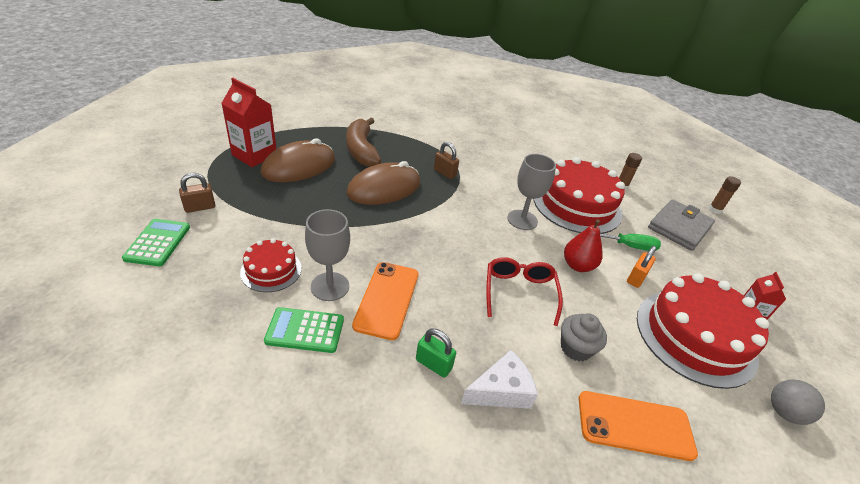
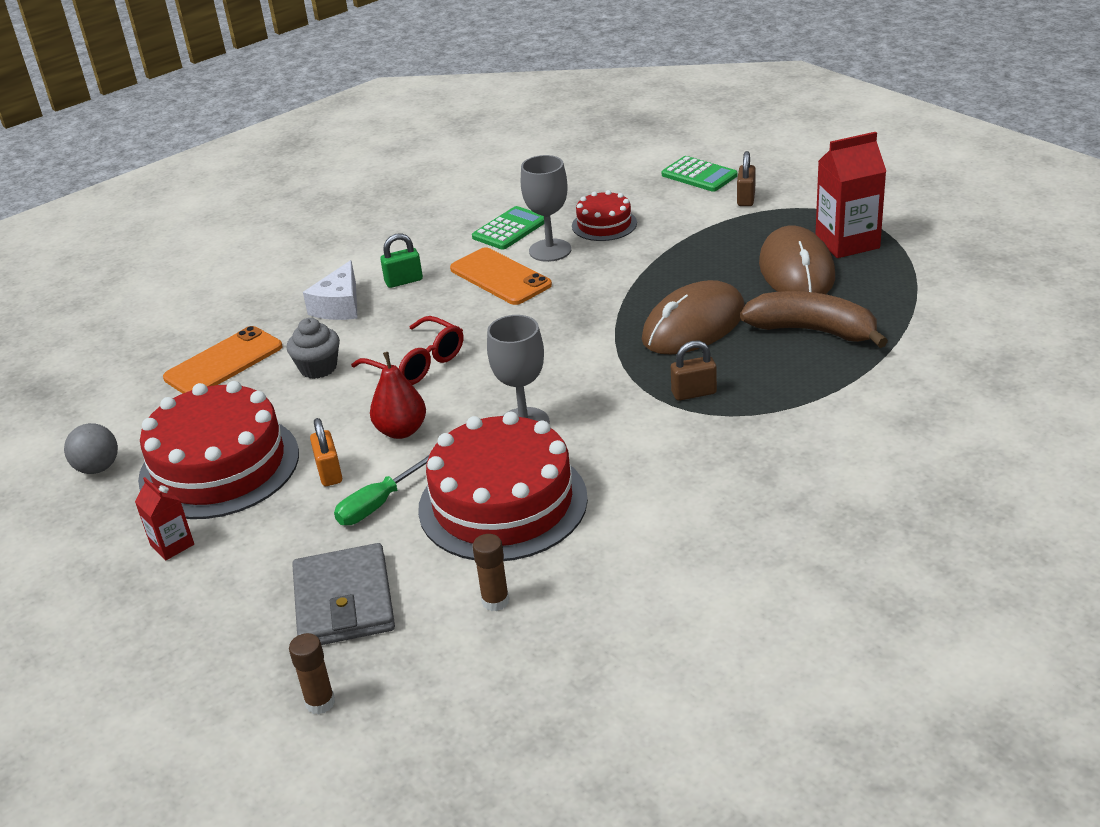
camera: 135 degrees right, 5 degrees down
brown mouse [346,161,420,205] -> brown mouse turned 45 degrees clockwise [642,280,745,355]

